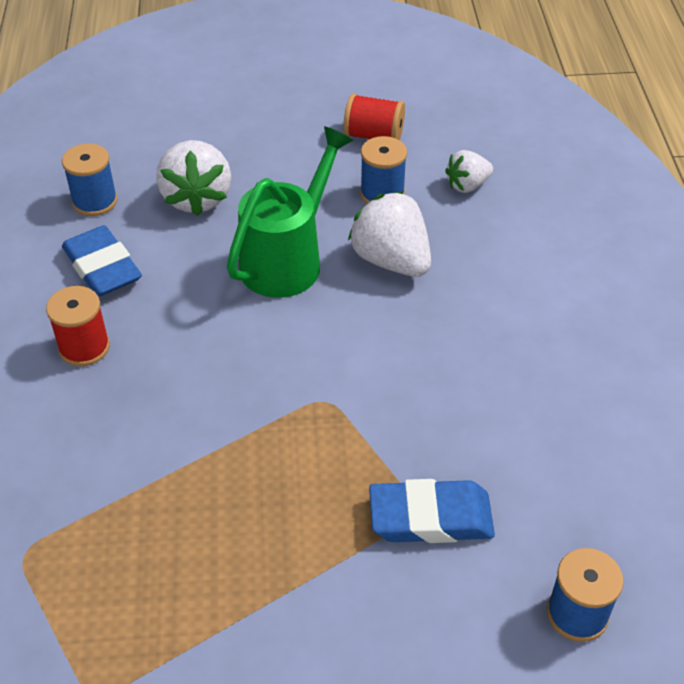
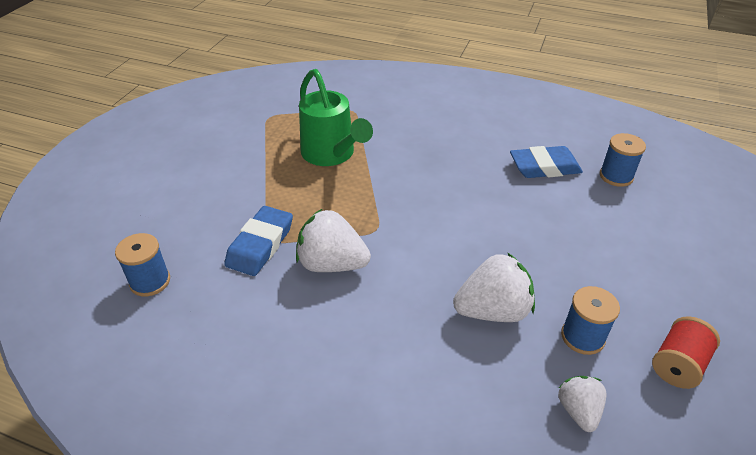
camera: 115 degrees right, 5 degrees down
red spool [46,286,110,366] -> none
white strawberry [156,140,231,216] -> white strawberry moved to [296,208,371,272]
green watering can [227,126,353,298] -> green watering can moved to [299,69,373,166]

